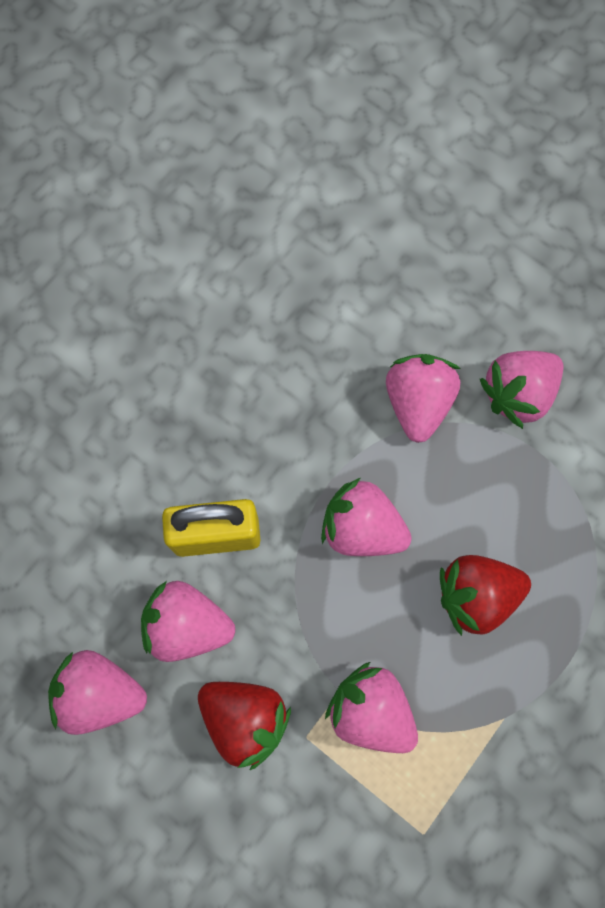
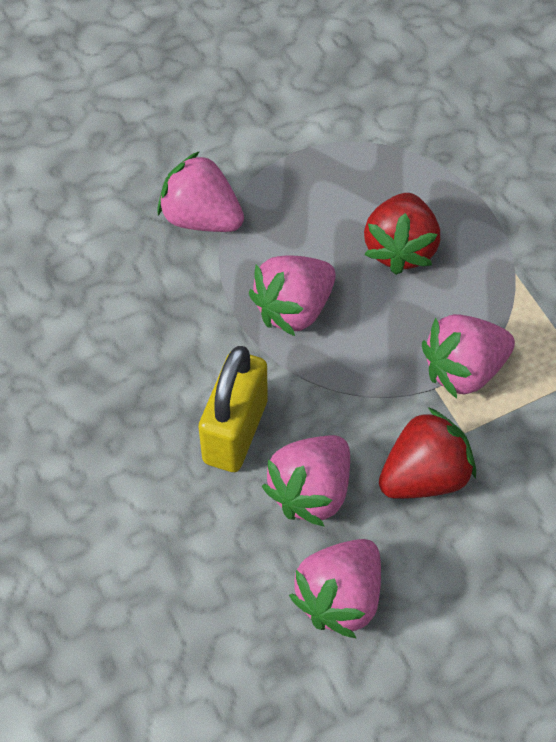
camera: 65 degrees left, 15 degrees down
pink strawberry [480,351,564,429] -> none

